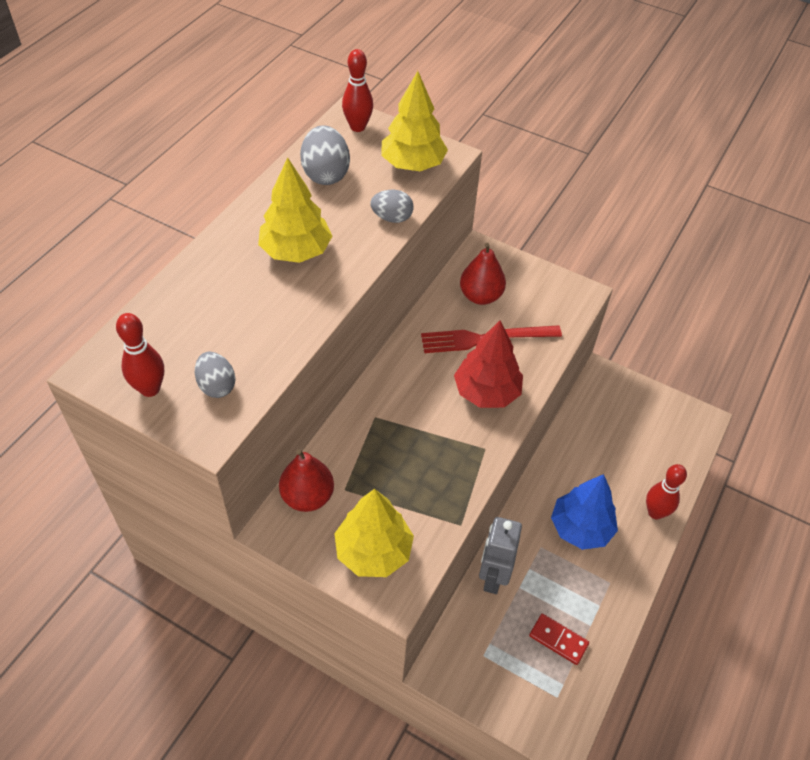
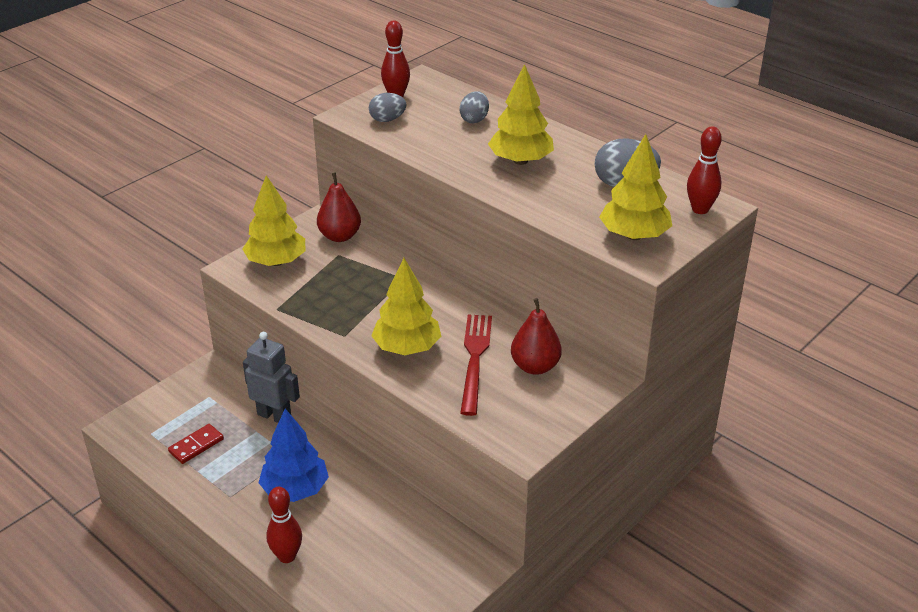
camera: 105 degrees right, 15 degrees down
grey egg [370,190,414,223] -> grey egg moved to [459,91,489,123]
red tree [454,320,523,408] -> yellow tree [371,258,441,355]

